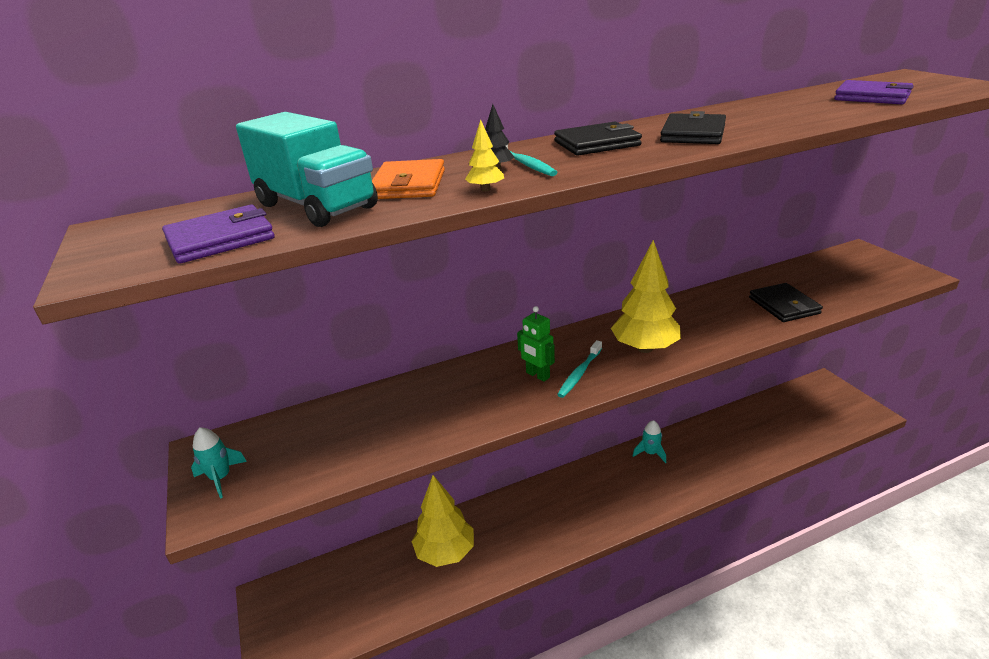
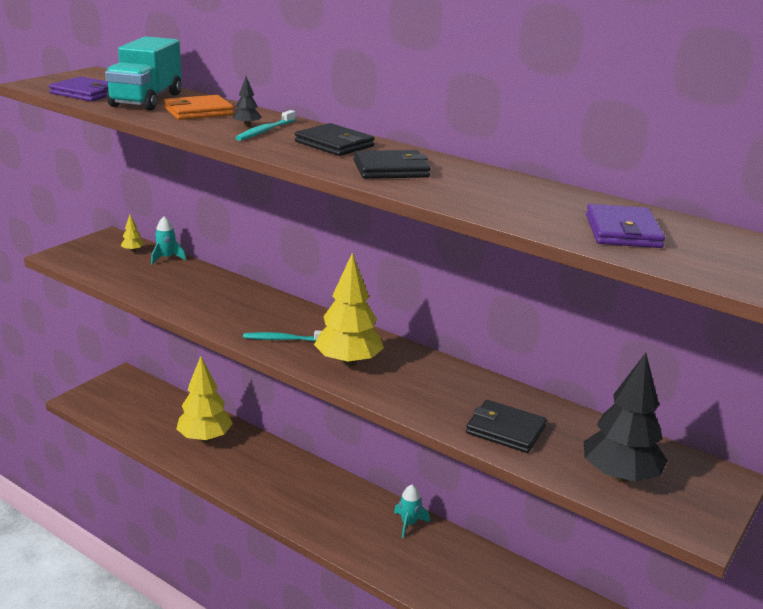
camera: 55 degrees right, 5 degrees down
turquoise rocket [191,427,247,498] -> turquoise rocket moved to [151,216,186,264]
yellow tree [465,119,504,191] -> yellow tree moved to [121,215,145,252]
green robot [517,306,555,382] -> none
black wallet [749,283,823,322] -> black wallet turned 75 degrees clockwise [466,400,547,453]
none -> black tree [584,353,668,482]

